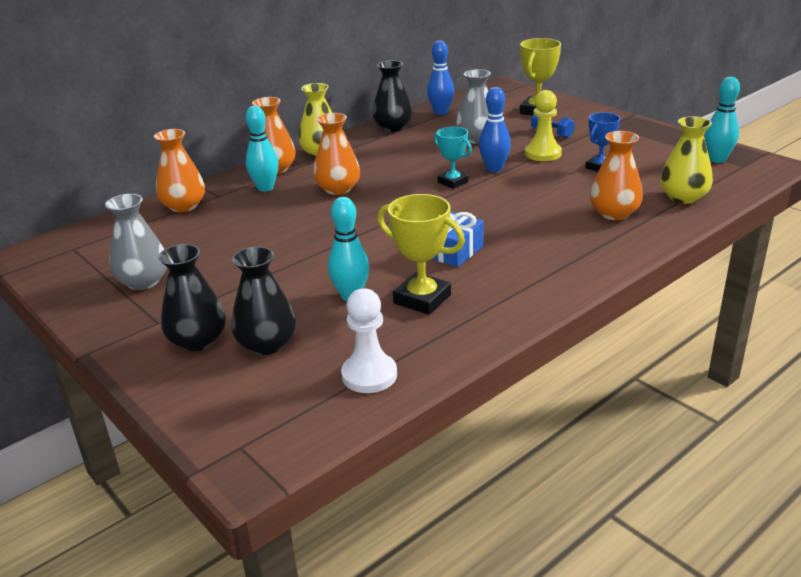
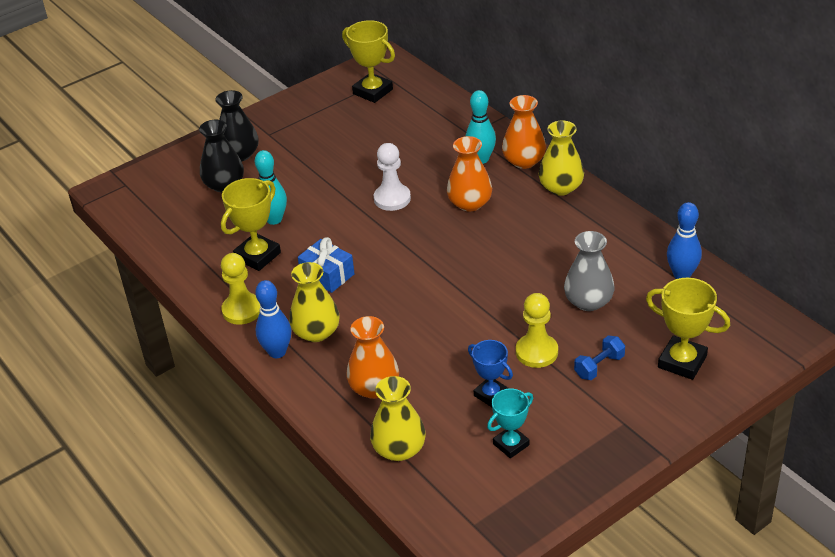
camera: 95 degrees right, 10 degrees up
grey vase [105,194,167,290] -> none
orange vase [154,129,205,212] -> none
white pawn [341,288,397,393] -> white pawn moved to [374,143,411,211]
black vase [372,60,413,132] -> none
turquoise trophy [434,127,472,189] -> turquoise trophy moved to [487,388,533,458]
blue bowling pin [479,87,511,172] -> blue bowling pin moved to [255,280,291,358]
turquoise bowling pin [705,77,740,163] -> none
none -> yellow pawn [221,253,260,325]
none -> yellow vase [289,262,340,342]
none -> yellow trophy [342,20,395,103]

